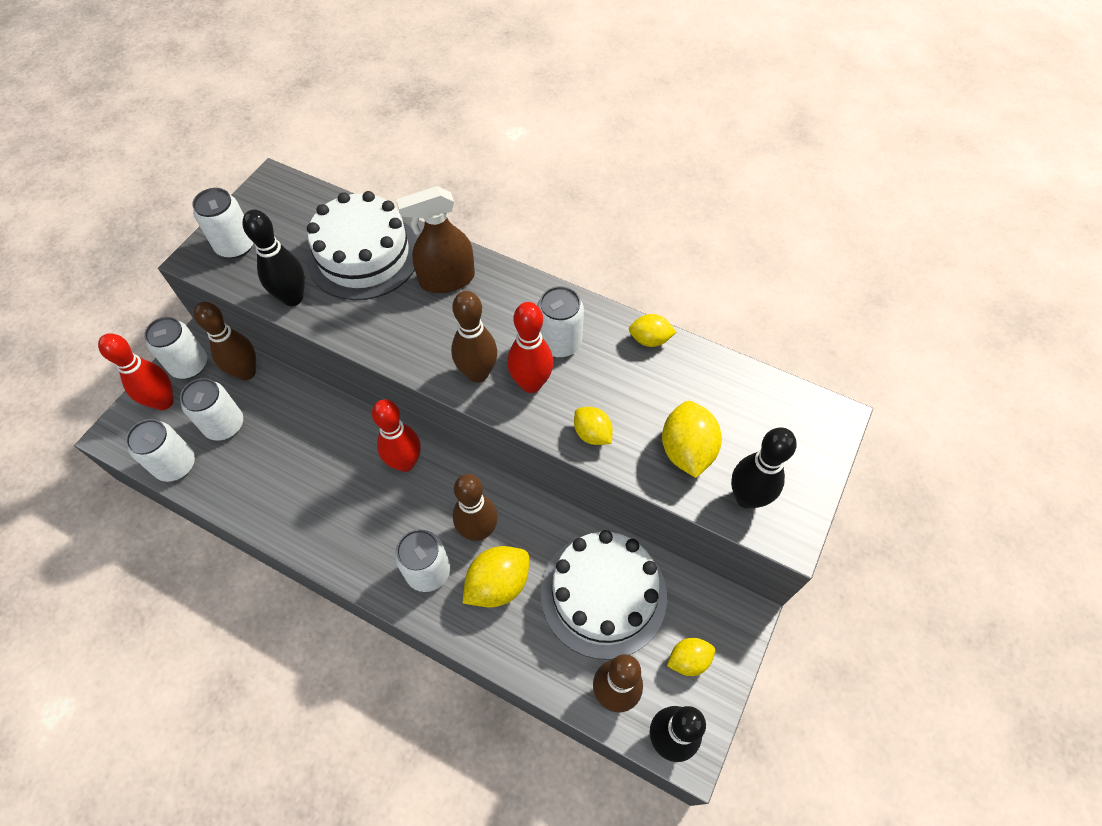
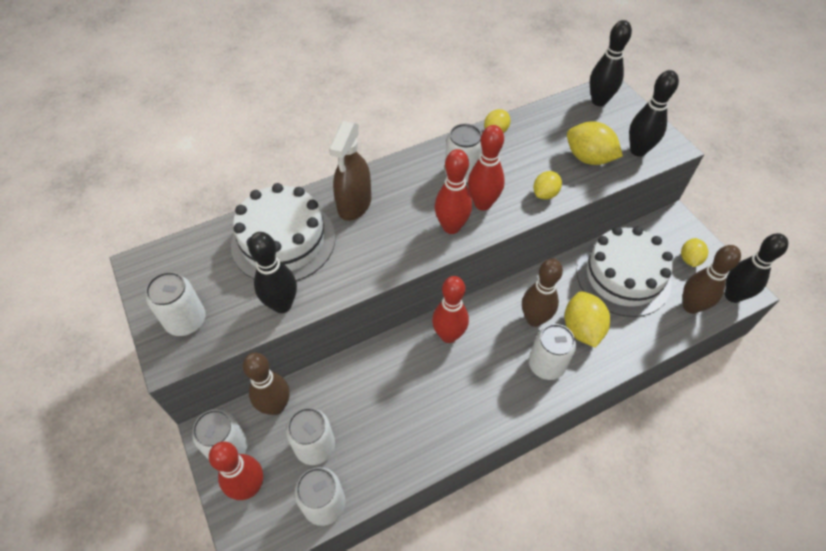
camera: 55 degrees left, 5 degrees down
brown bowling pin [451,291,497,383] -> red bowling pin [435,149,472,234]
yellow lemon [574,407,613,445] -> yellow lemon turned 45 degrees counterclockwise [533,171,562,200]
none -> black bowling pin [590,20,632,106]

